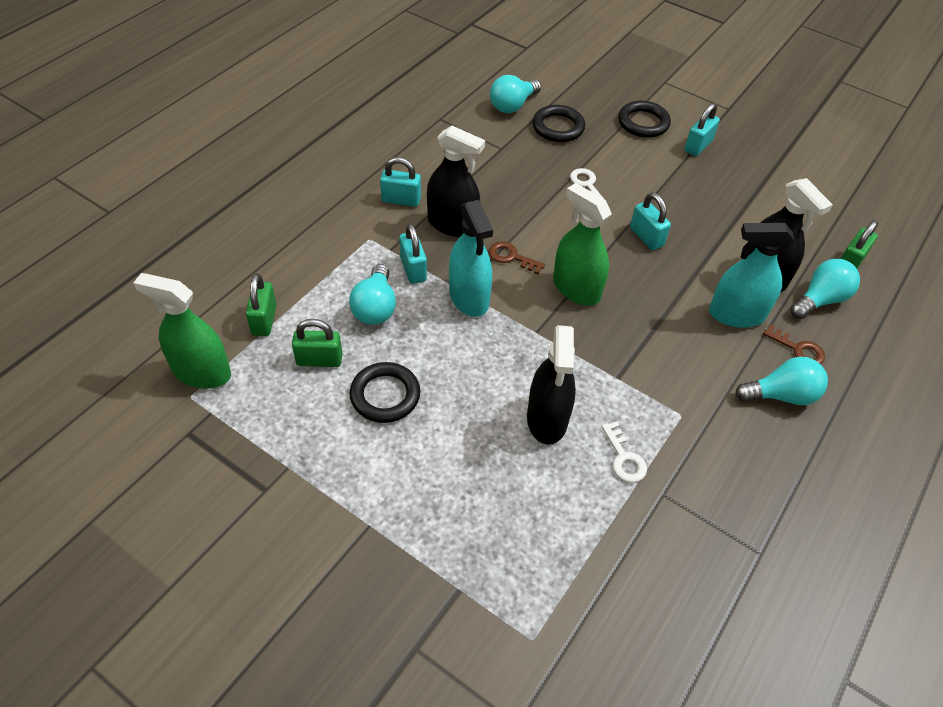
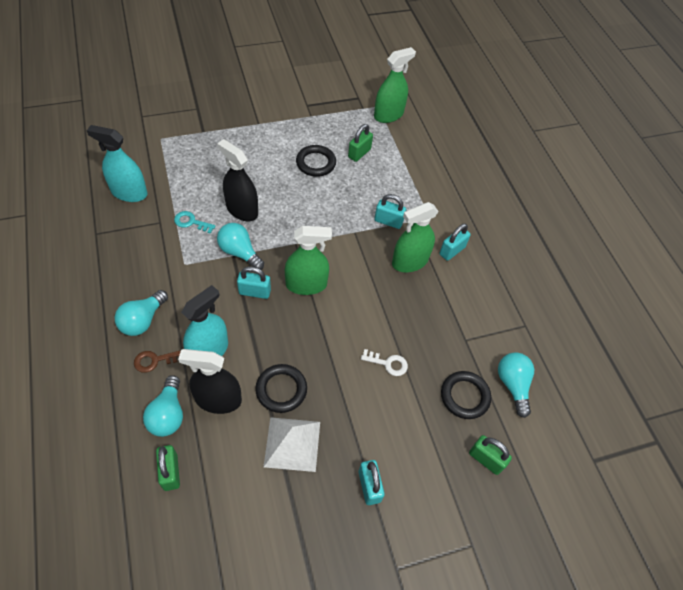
camera: 125 degrees right, 5 degrees up
green padlock [246,274,277,336] -> green padlock moved to [469,435,512,475]
turquoise light bulb [349,264,396,325] -> turquoise light bulb moved to [217,223,264,270]
black spray bottle [427,126,485,237] -> green spray bottle [392,202,439,272]
turquoise spray bottle [449,200,493,317] -> turquoise spray bottle moved to [87,125,148,202]
brown key [489,241,545,274] -> none
white key [601,421,647,483] -> turquoise key [174,211,215,234]
black ring [618,101,671,138] -> black ring moved to [255,364,307,413]
turquoise padlock [630,193,671,250] -> turquoise padlock moved to [237,266,271,299]
none -> white pyramid [264,417,320,472]

